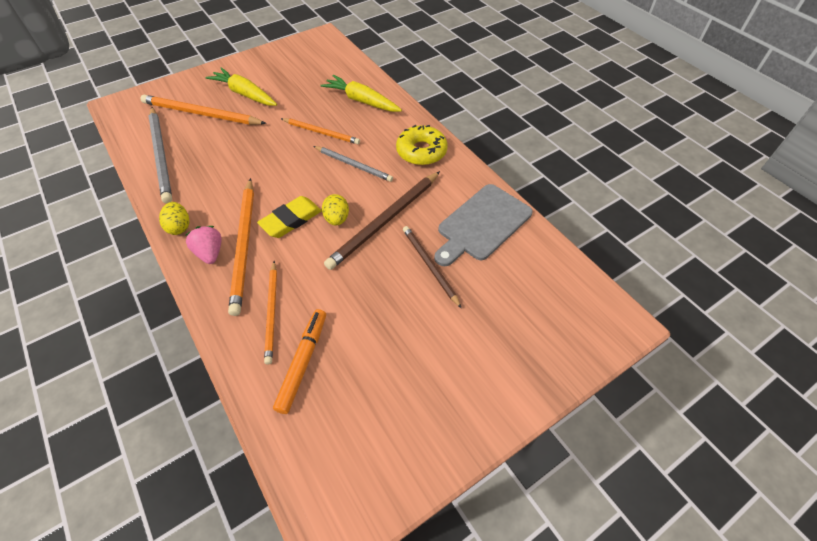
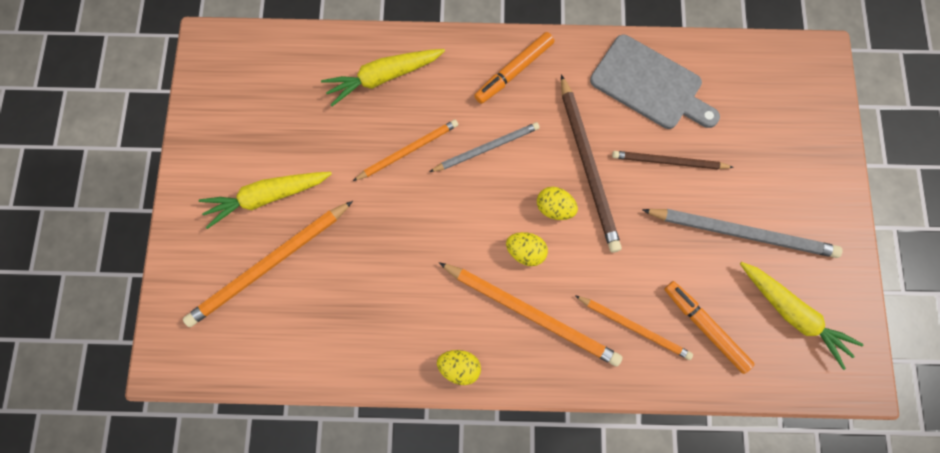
camera: 55 degrees left, 20 degrees up
grey pencil [149,107,172,203] -> grey pencil moved to [643,209,843,258]
pink strawberry [186,226,222,264] -> none
yellow eraser [257,196,322,238] -> yellow egg [506,232,548,266]
yellow donut [396,125,448,165] -> orange marker [474,32,554,104]
grey cutting board [434,184,533,266] -> grey cutting board turned 45 degrees counterclockwise [590,35,720,129]
none -> yellow carrot [740,262,864,370]

